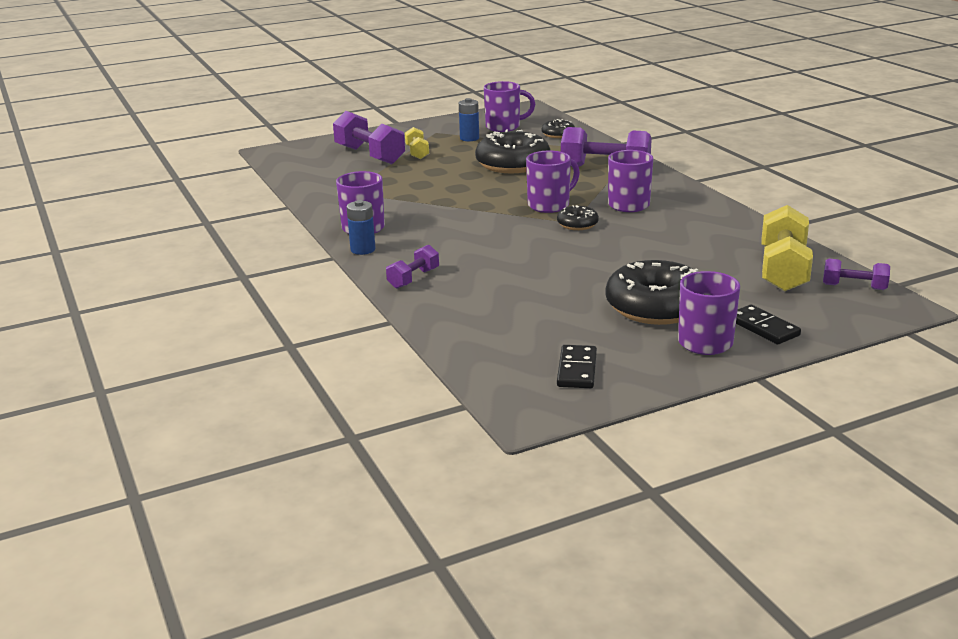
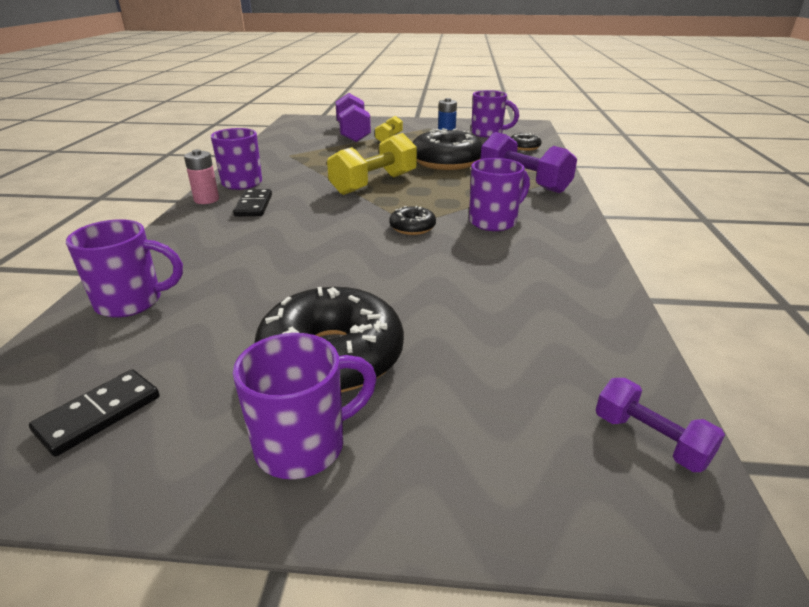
camera: 30 degrees right, 5 degrees up
blue battery [347,200,376,255] -> pink battery [184,149,219,204]
purple dumbbell [386,245,439,289] -> none
purple mug [526,151,580,213] -> purple mug moved to [66,219,183,318]
black domino [736,305,801,345] -> black domino moved to [233,189,272,217]
yellow dumbbell [762,205,813,292] -> yellow dumbbell moved to [327,133,417,195]

